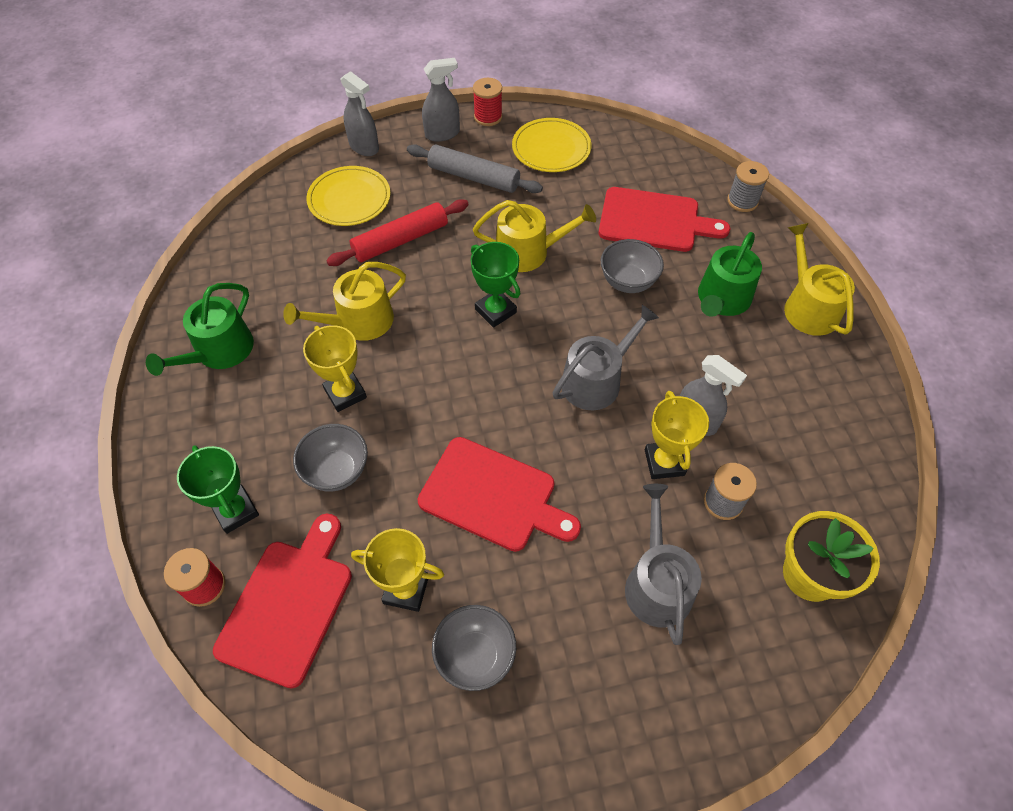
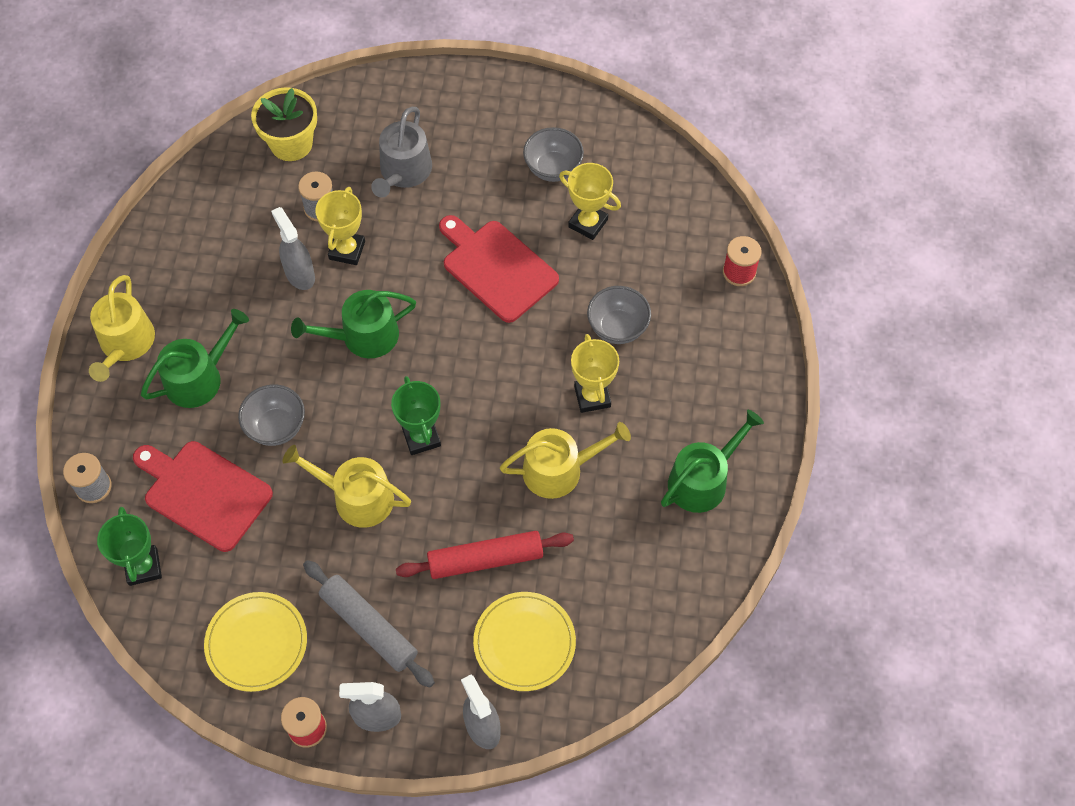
camera: 160 degrees left, 5 degrees up
green trophy [177,445,259,534] -> green trophy moved to [97,507,162,586]
red cutting board [213,514,352,688] -> none
grey watering can [553,305,659,410] -> green watering can [291,290,416,358]

